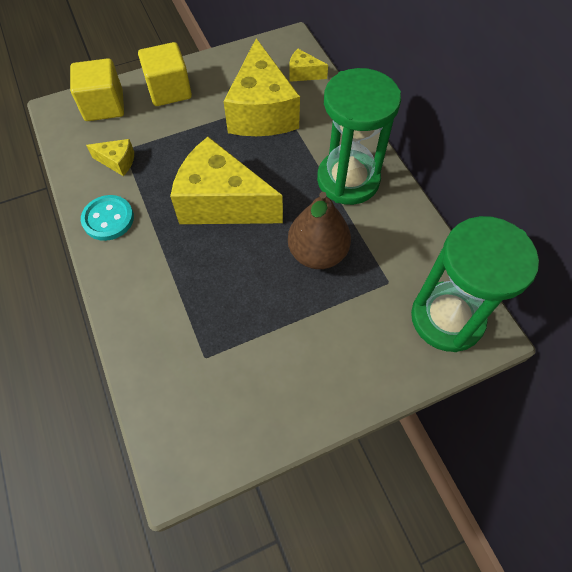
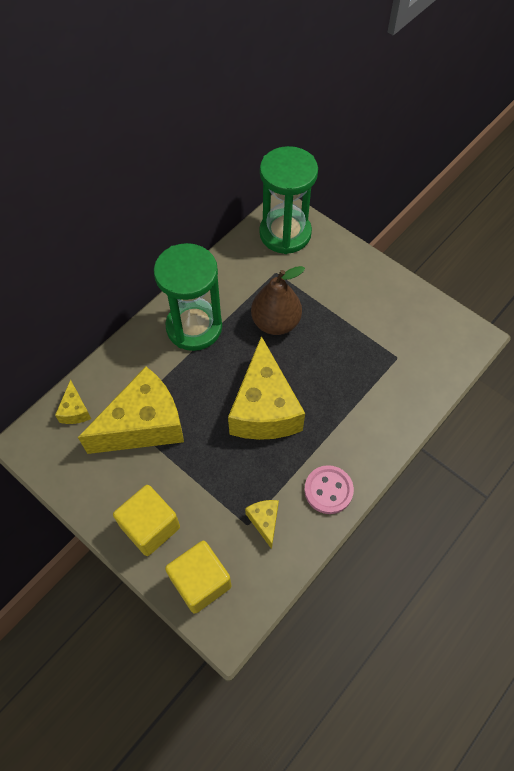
camera: 115 degrees left, 0 degrees up
turquoise button [81,195,134,241] -> pink button [304,465,354,514]

